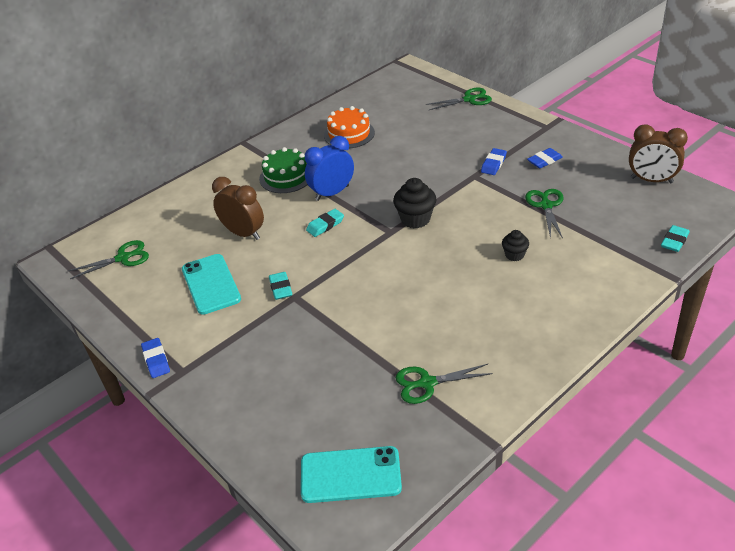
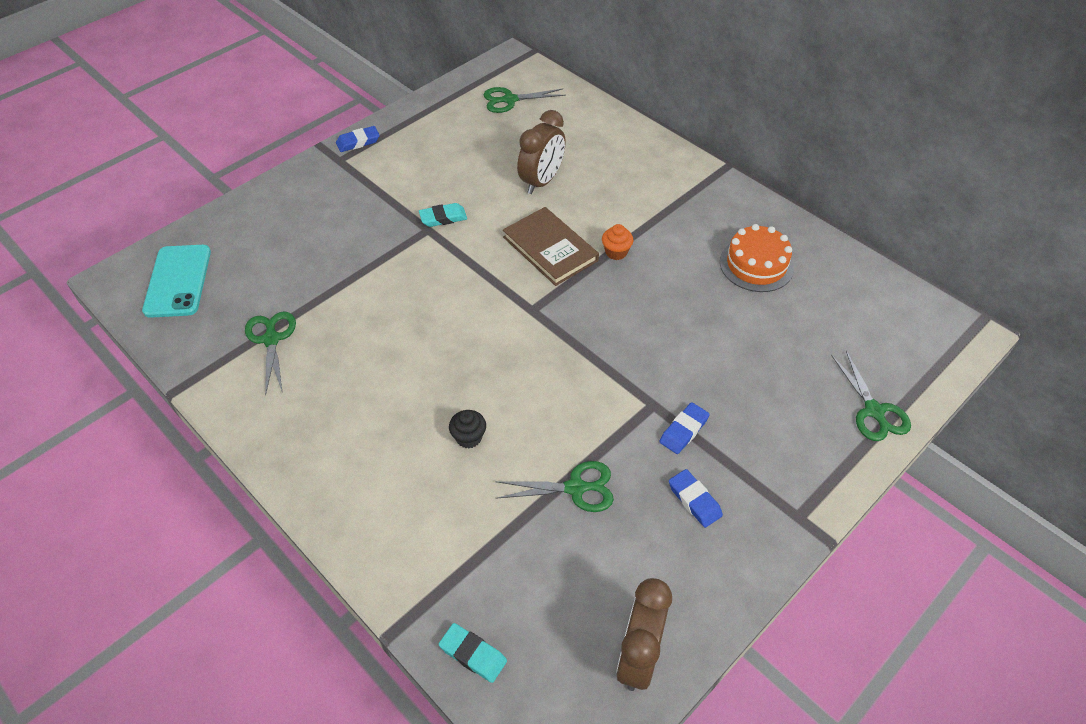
camera: 85 degrees right, 10 degrees up
green scissors [68,240,149,279] -> green scissors turned 105 degrees clockwise [483,87,566,113]
turquoise phone [182,254,241,315] -> none
green cake [259,147,308,193] -> none
blue clock [305,136,354,201] -> orange cupcake [602,224,633,260]
turquoise eraser [306,209,344,237] -> brown book [503,207,599,286]
black cupcake [393,178,436,228] -> none
blue eraser [481,148,507,175] -> blue eraser turned 75 degrees counterclockwise [659,402,710,454]

